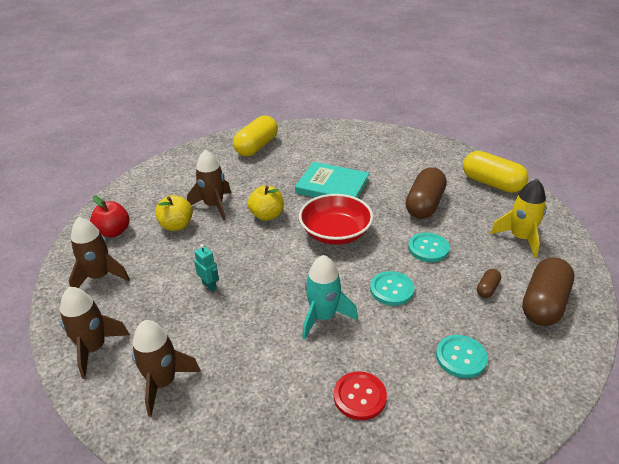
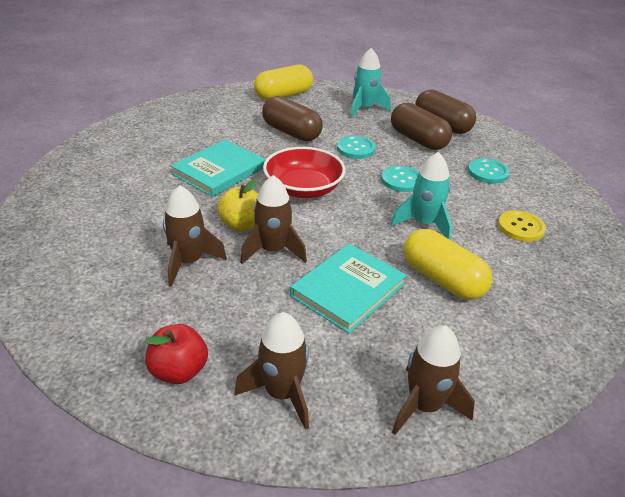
camera: 75 degrees left, 0 degrees up
brown rocket [132,320,201,417] -> brown rocket moved to [240,175,307,264]
yellow apple [155,195,193,231] -> none
turquoise robot [194,244,219,292] -> turquoise book [290,244,407,333]
yellow capsule [233,116,278,156] -> yellow capsule moved to [404,229,492,300]
red button [334,371,387,420] -> yellow button [498,210,546,242]
brown capsule [477,269,501,298] -> brown capsule [391,103,452,150], size x2.20
yellow rocket [490,179,546,257] -> turquoise rocket [350,48,391,118]

